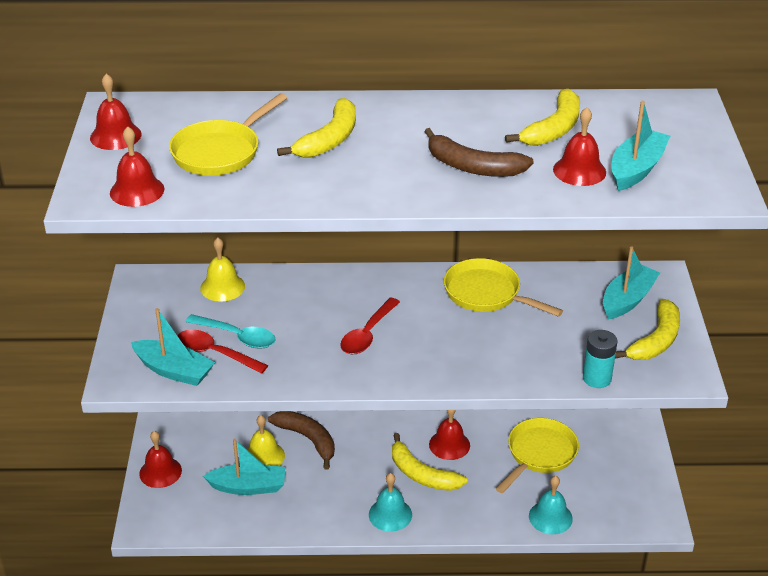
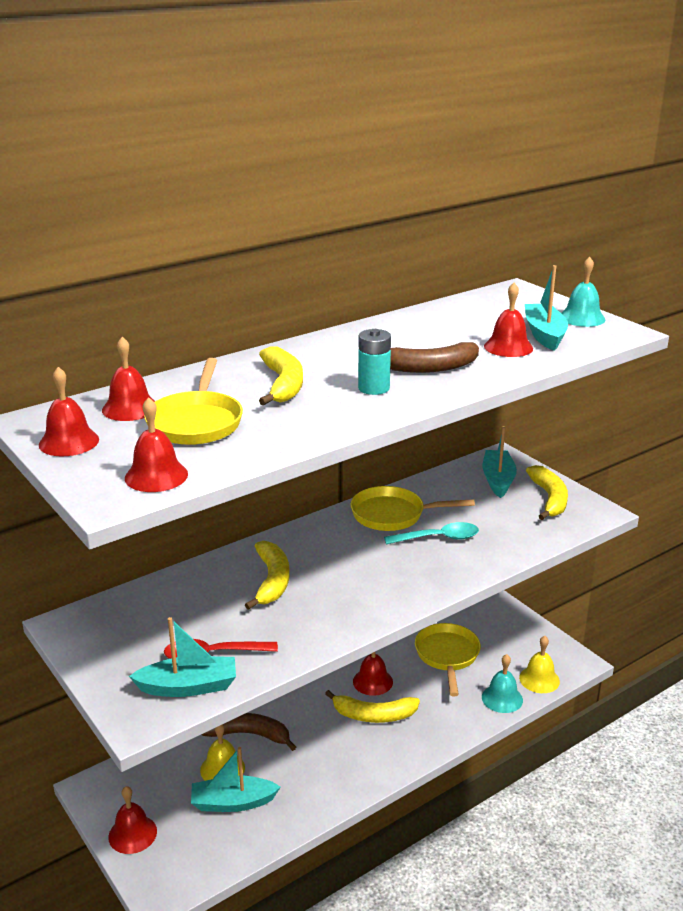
camera: 35 degrees left, 10 degrees down
turquoise spoon [185,314,275,349] -> turquoise spoon moved to [384,522,479,545]
yellow bell [200,237,245,302] -> yellow bell moved to [519,636,560,693]
turquoise boat [203,438,285,495] -> turquoise boat turned 150 degrees counterclockwise [191,747,280,812]
red spoon [340,298,400,354] -> none
turquoise bell [369,473,412,532] -> turquoise bell moved to [561,257,605,327]
yellow banana [505,89,580,146] -> yellow banana moved to [245,541,290,610]
turquoise battery [583,330,618,388] -> turquoise battery moved to [358,329,391,395]
none -> red bell [102,337,155,421]

